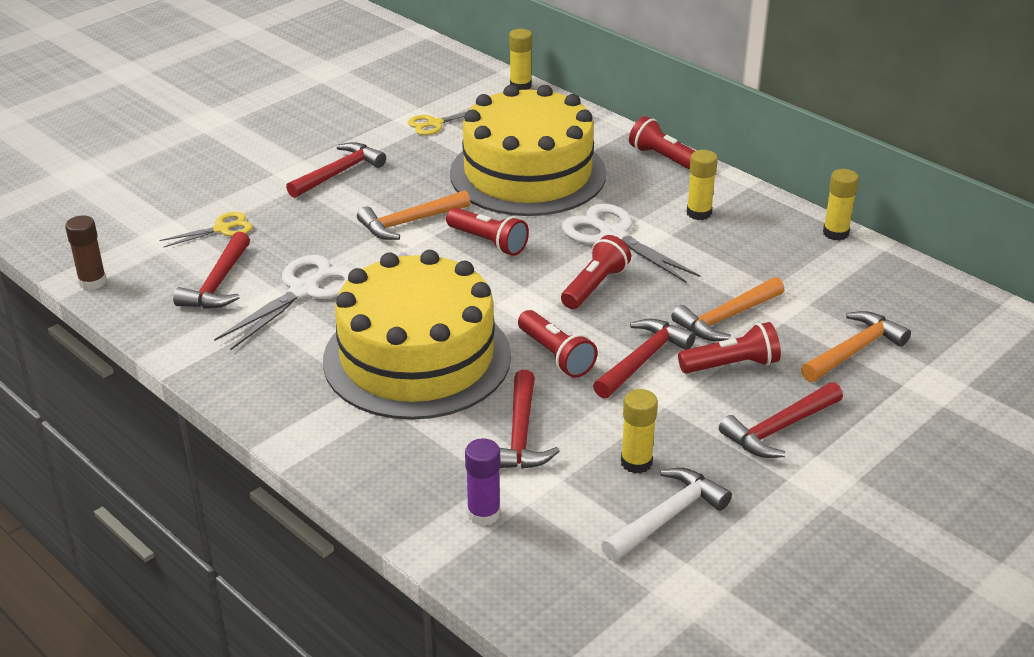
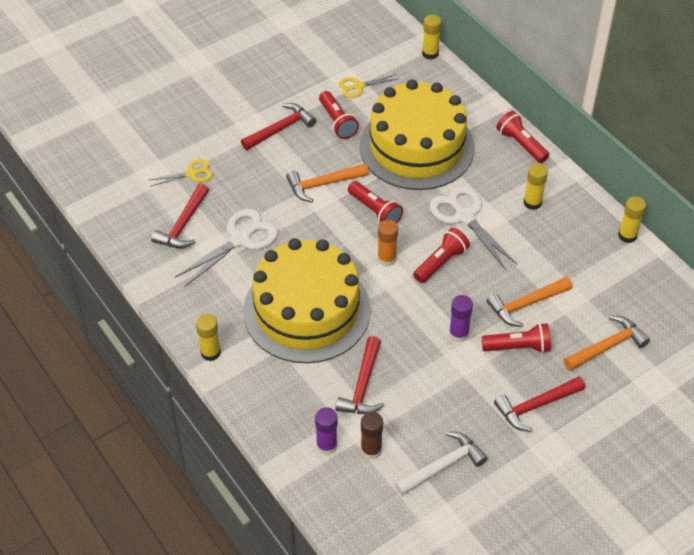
camera: 10 degrees right, 15 degrees up
brown glue stick [65,215,107,290] -> brown glue stick moved to [361,412,383,459]
red flashlight [518,310,598,378] -> red flashlight moved to [319,91,359,139]
red hammer [593,319,695,399] -> purple glue stick [449,295,473,342]
yellow glue stick [621,389,658,474] -> yellow glue stick moved to [196,314,221,361]
none -> orange glue stick [377,220,398,266]

